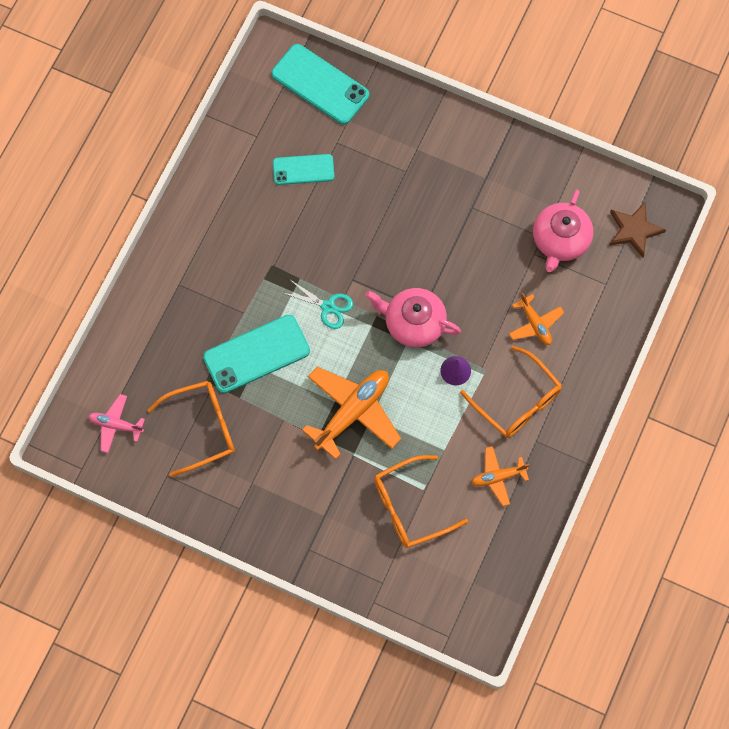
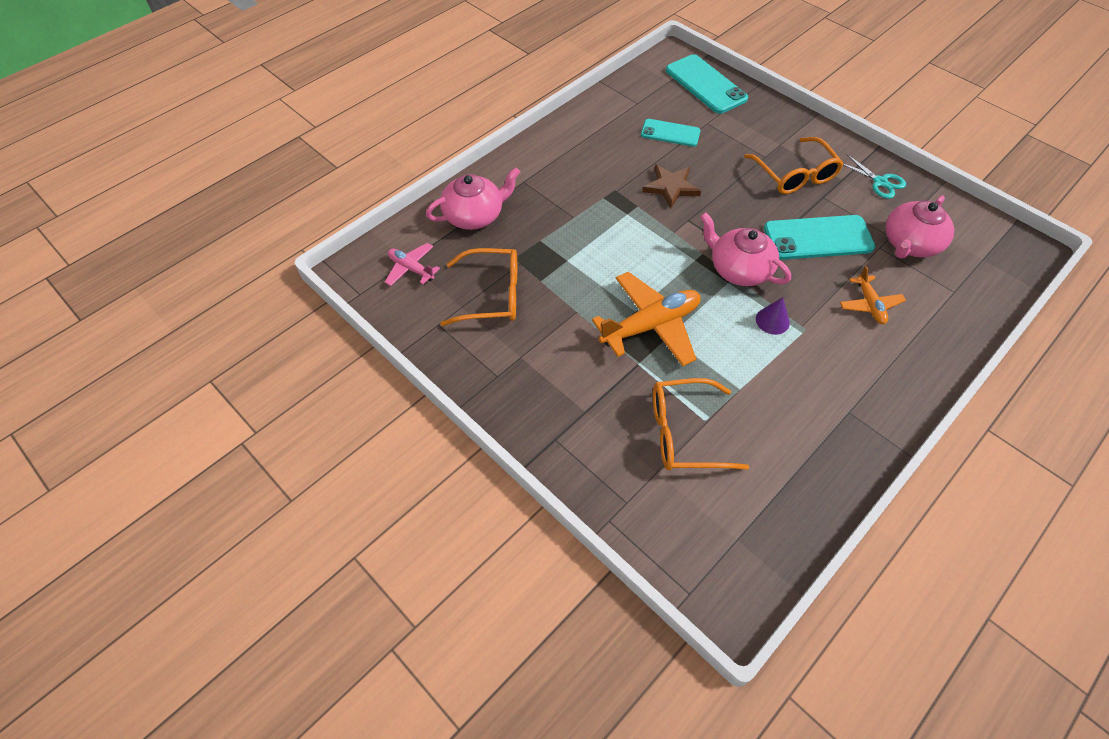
camera: 20 degrees right, 15 degrees down
turquoise phone [203,315,310,393] -> turquoise phone moved to [764,215,875,260]
turquoise scissors [283,279,353,329] -> turquoise scissors moved to [843,154,906,199]
orange glasses [460,346,562,438] -> orange glasses moved to [744,137,844,194]
orange plane [472,446,529,506] -> none
brown star [609,202,666,257] -> brown star moved to [642,164,701,209]
none -> pink teapot [426,168,520,230]

